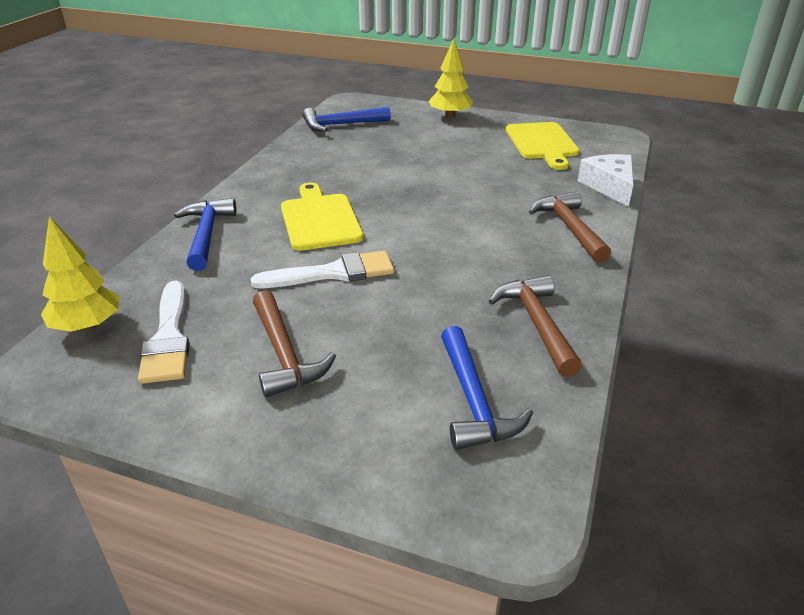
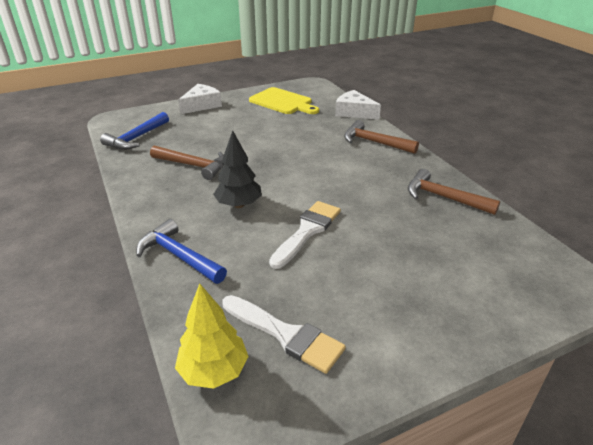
camera: 45 degrees left, 0 degrees up
brown hammer [253,290,336,398] -> brown hammer moved to [150,145,224,180]
yellow cutting board [281,183,363,251] -> black tree [213,130,262,208]
yellow tree [429,38,473,118] -> white cheese [178,84,222,114]
blue hammer [441,326,533,450] -> none

